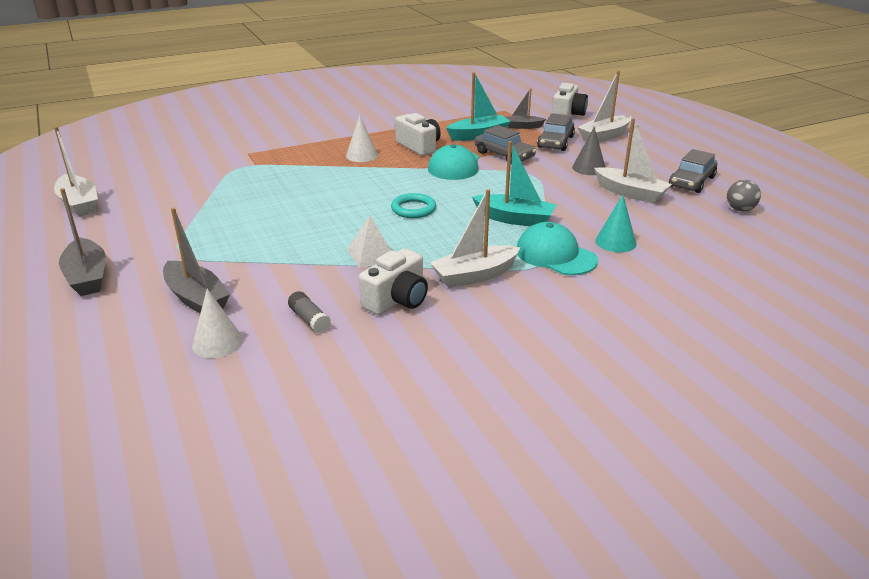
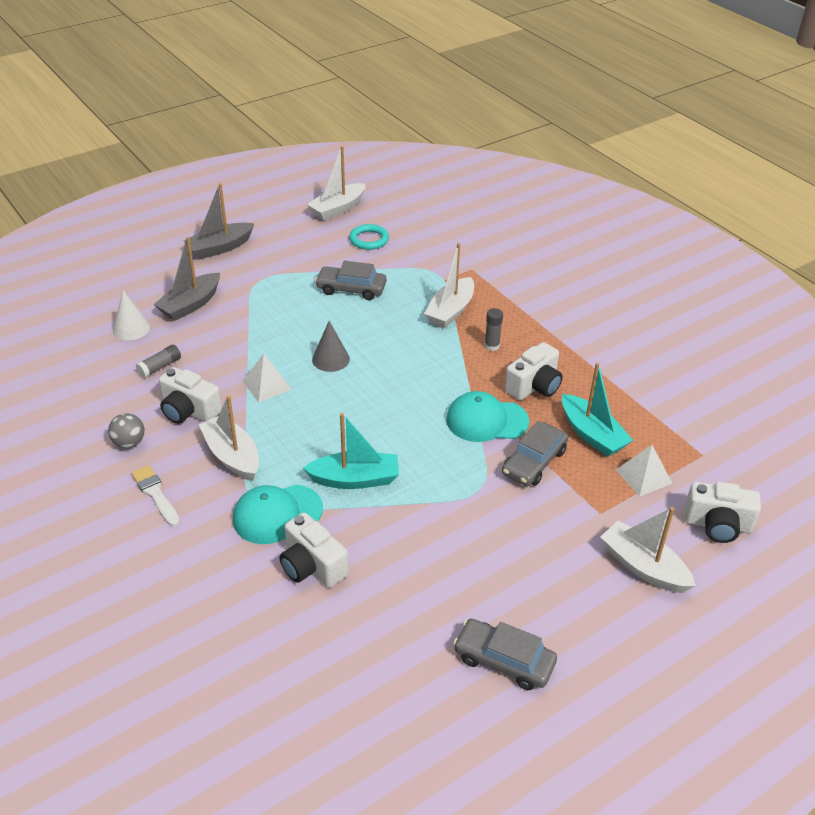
camera: 80 degrees right, 10 degrees up
white cone [346,115,378,162] -> grey glue stick [484,308,503,351]
turquoise ring [391,193,436,218] -> turquoise ring moved to [349,224,389,250]
turquoise boat [472,141,557,226] -> turquoise boat turned 105 degrees counterclockwise [303,413,399,489]
grey boat [505,88,546,129] -> white pyramid [616,445,673,497]
turquoise cap [517,222,598,275] -> turquoise cap turned 150 degrees counterclockwise [233,485,323,544]
grey car [537,113,575,151] -> grey car moved to [315,261,387,300]
grey cone [572,127,605,175] -> grey cone moved to [312,321,350,372]
white boat [594,118,672,204] -> white boat moved to [424,243,474,328]
turquoise cone [595,195,636,252] -> white camera [279,512,349,588]
grey ball [727,180,761,211] -> grey ball moved to [108,413,145,448]
none -> white brush [131,465,180,527]

